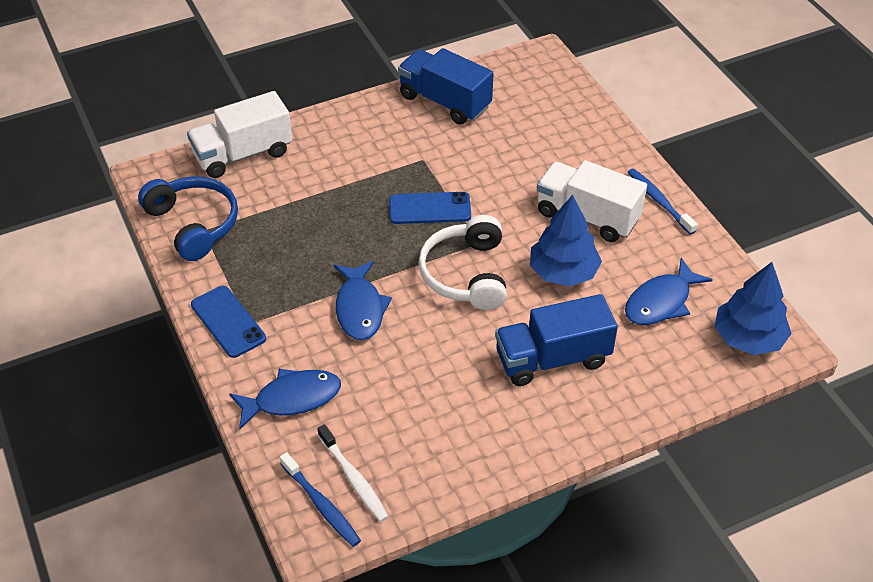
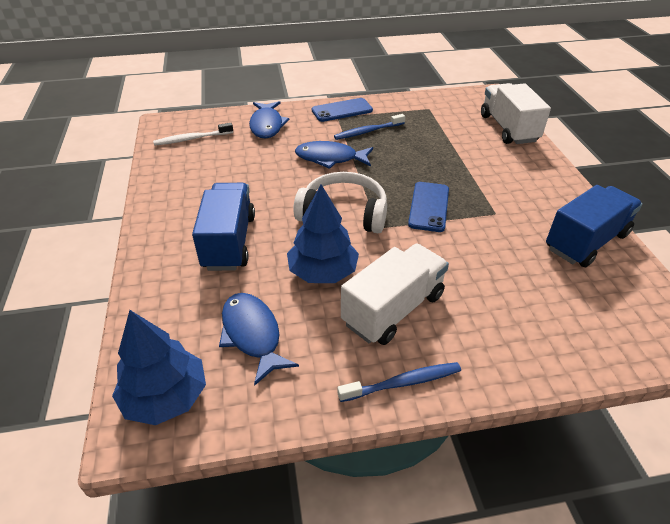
camera: 105 degrees right, 5 degrees down
blue headphones [138,176,238,261] -> none
blue toothbrush [280,452,361,547] -> blue toothbrush moved to [334,114,405,140]

